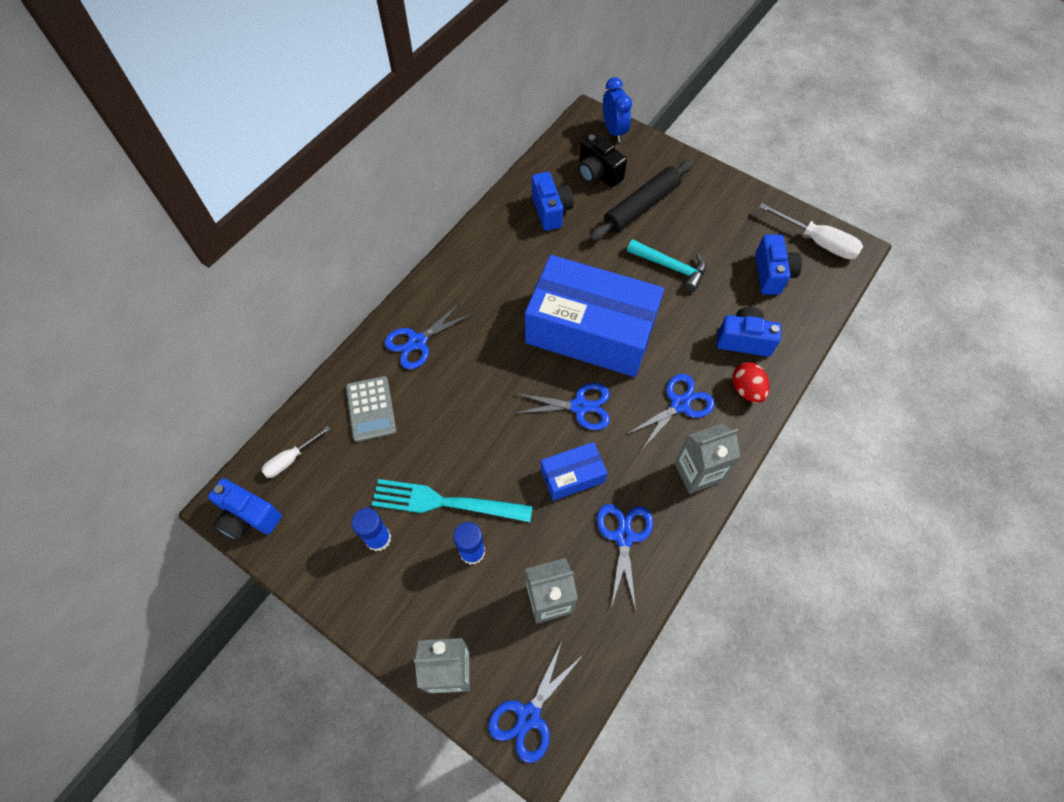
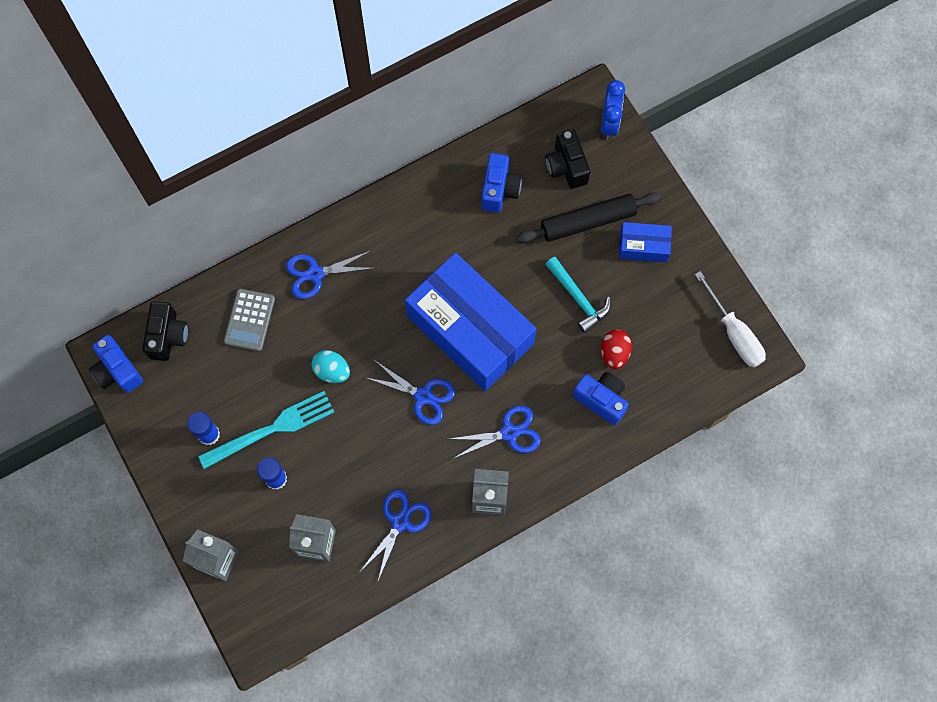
camera: 25 degrees right, 10 degrees up
white screwdriver [261,426,330,478] -> black camera [142,301,188,361]
turquoise fork [372,479,533,522] -> turquoise fork turned 120 degrees clockwise [198,391,334,469]
blue scissors [488,641,584,763] -> none
blue box [541,442,608,501] -> blue box moved to [619,222,672,262]
red egg [732,362,770,403] -> red egg moved to [601,330,632,369]
blue camera [755,234,802,295] -> none
none -> turquoise egg [311,350,350,383]

